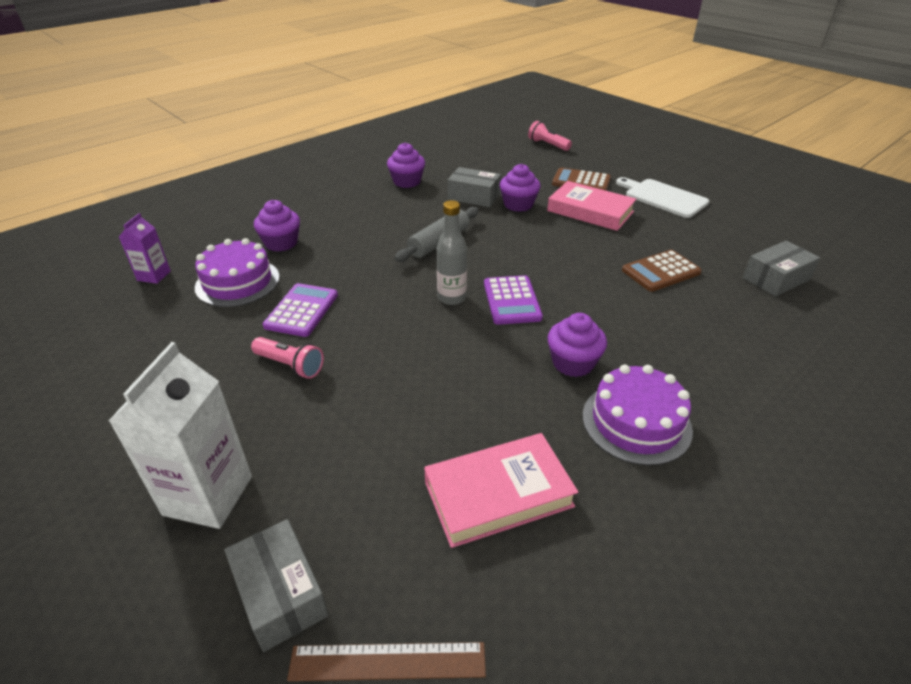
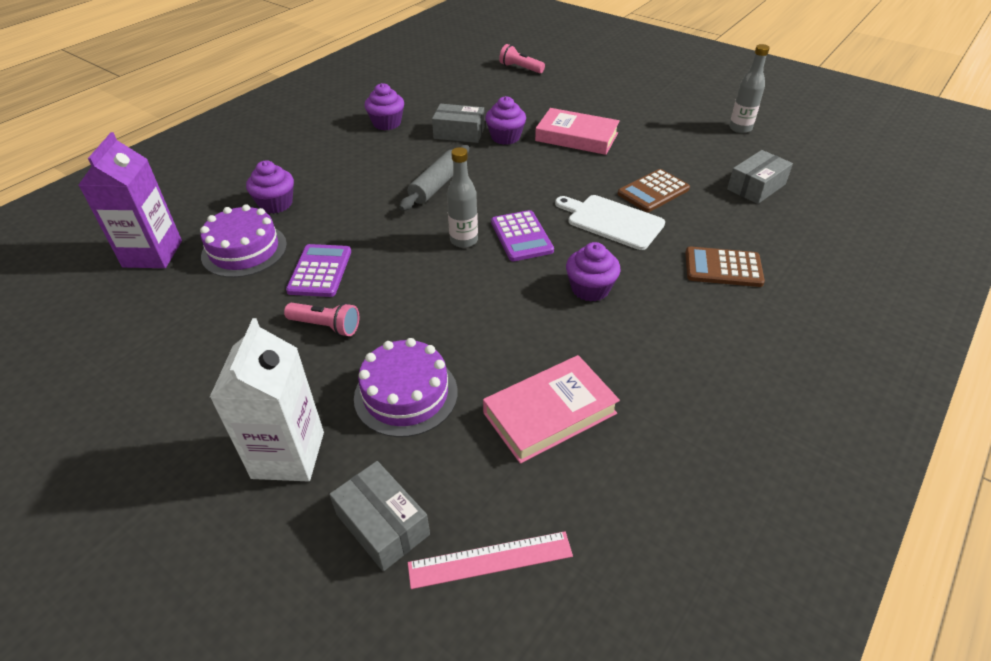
camera: 10 degrees left, 5 degrees up
purple carton [119,213,171,284] -> purple carton [79,132,182,268], size x1.84
brown ruler [287,642,486,681] -> pink ruler [408,531,573,589]
brown calculator [552,168,611,191] -> brown calculator moved to [685,247,765,287]
purple cake [583,365,693,466] -> purple cake moved to [354,338,458,437]
white cutting board [616,177,709,218] -> white cutting board moved to [555,195,665,250]
none -> grey bottle [729,44,769,133]

